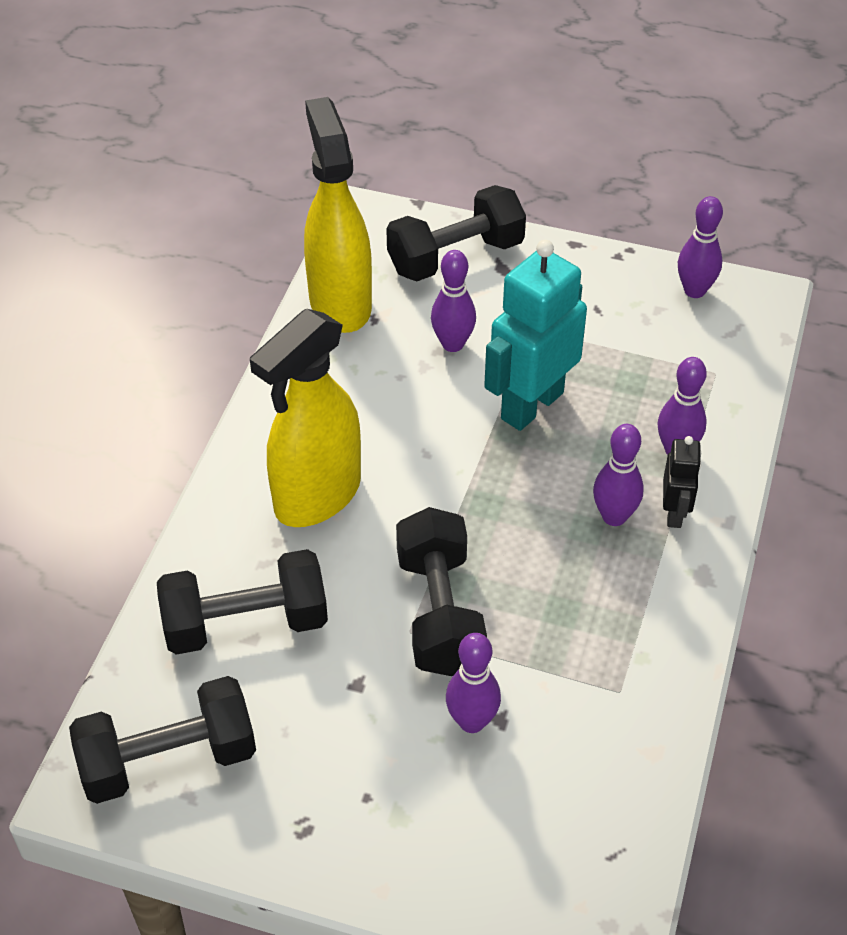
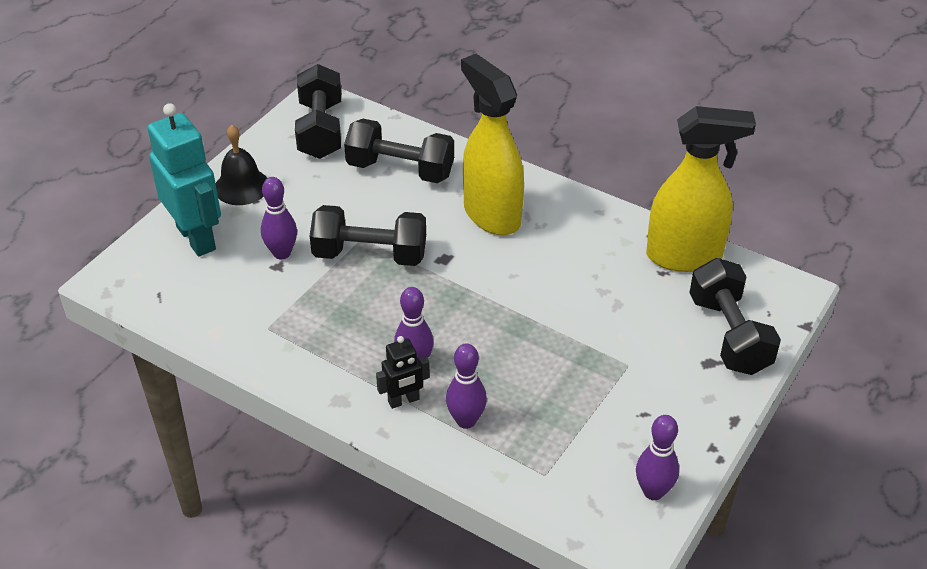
camera: 105 degrees right, 5 degrees down
black dumbbell [157,549,328,655] -> black dumbbell turned 75 degrees counterclockwise [344,119,454,183]
purple bowling pin [431,250,476,352] -> none
turquoise robot [484,240,587,431] -> turquoise robot moved to [148,103,221,256]
black robot [663,436,702,528] -> black robot turned 45 degrees counterclockwise [376,336,430,409]
none -> black bell [216,125,267,205]

